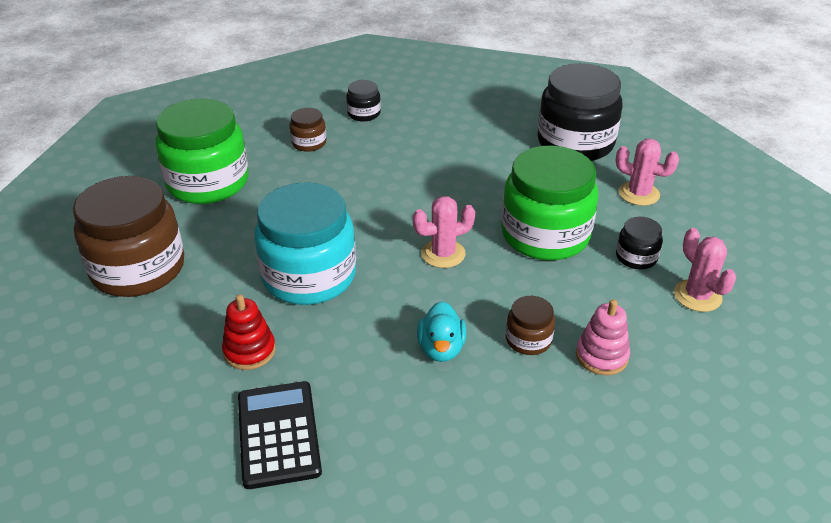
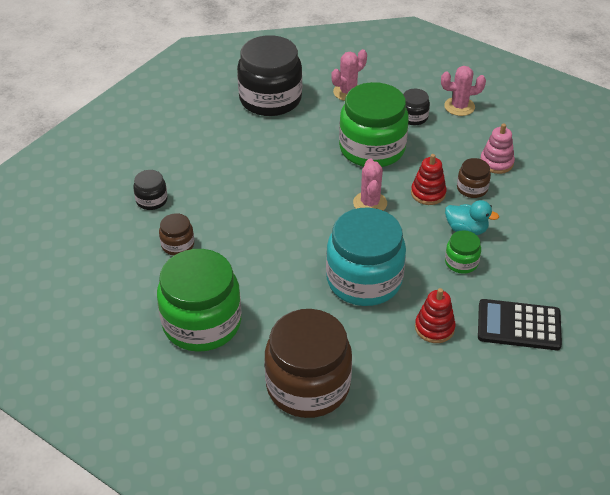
camera: 70 degrees left, 5 degrees up
none -> red stacking toy [411,154,446,205]
none -> green jar [445,230,481,274]

